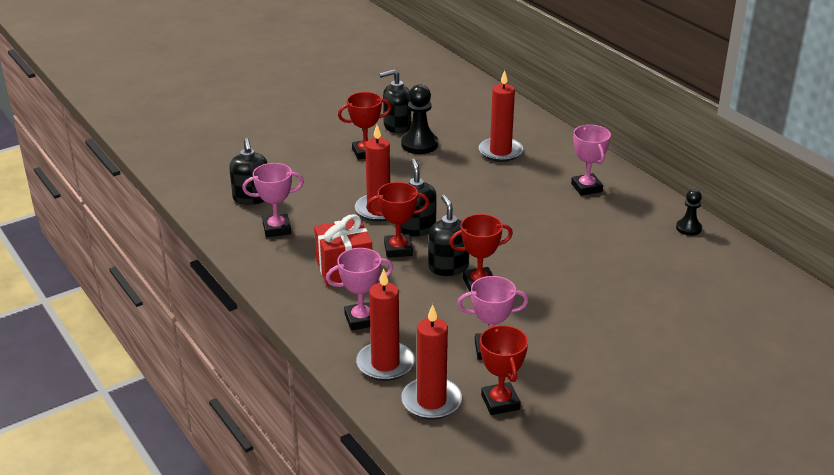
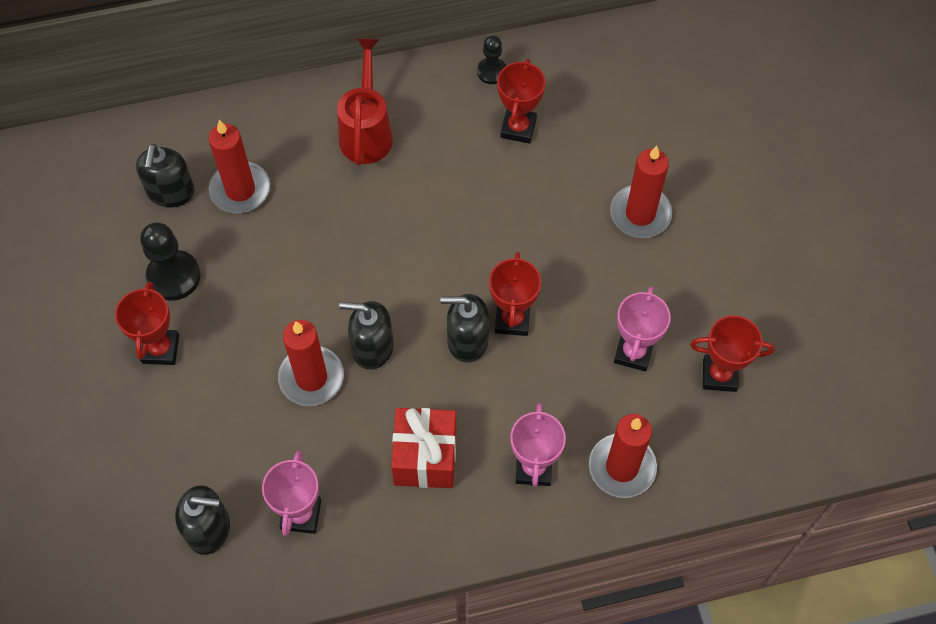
camera: 70 degrees left, 30 degrees up
red trophy [366,182,429,258] -> red trophy moved to [497,59,546,143]
black soap dispenser [379,69,411,133] -> black soap dispenser moved to [136,144,195,207]
red candle [401,304,462,420] -> red candle moved to [610,146,672,238]
pink trophy [571,125,611,196] -> red watering can [337,38,393,165]

